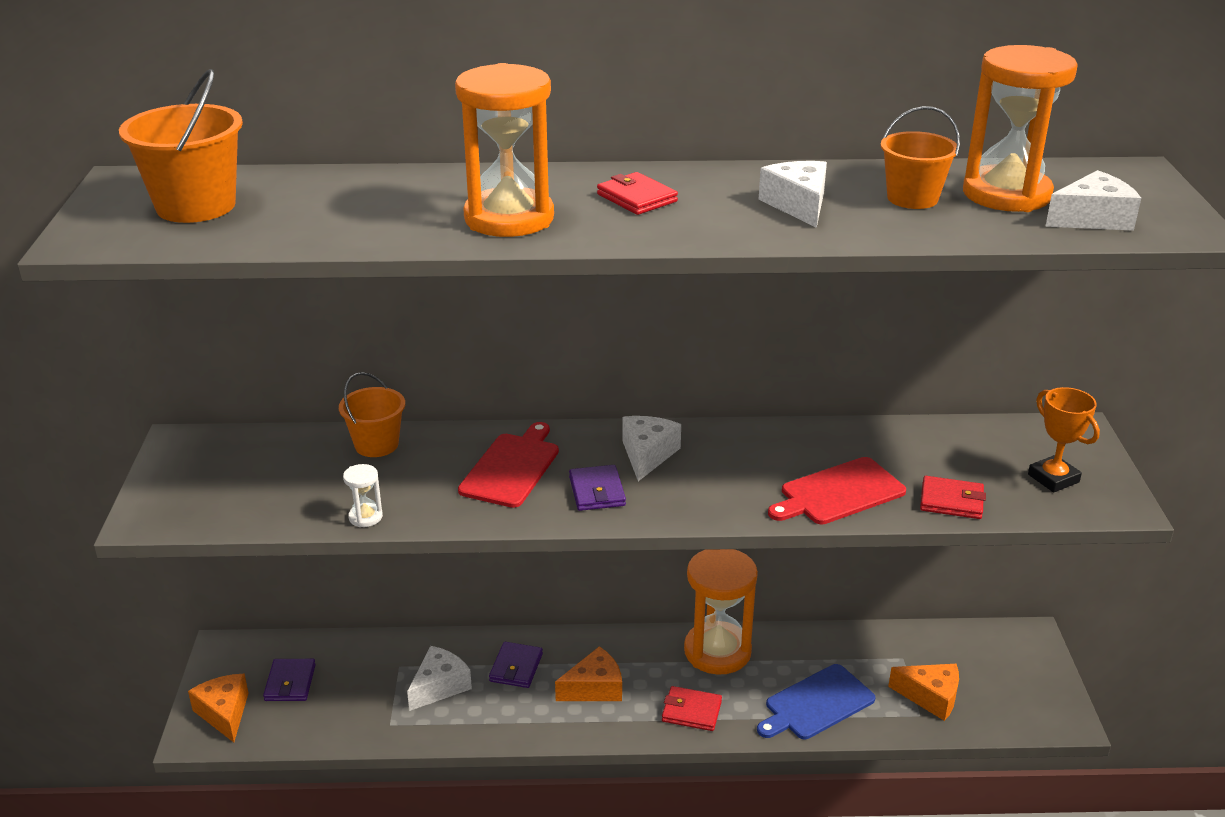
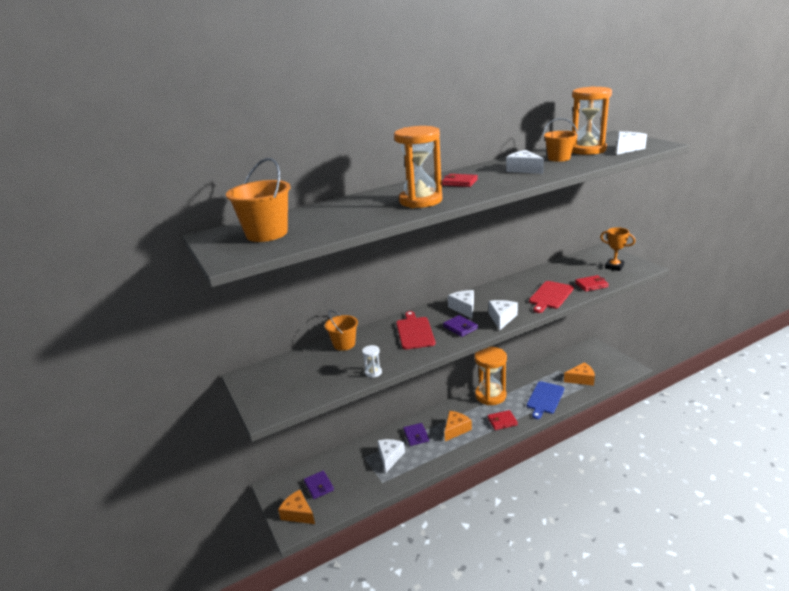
camera: 25 degrees left, 5 degrees down
none -> white cheese [488,300,518,330]

